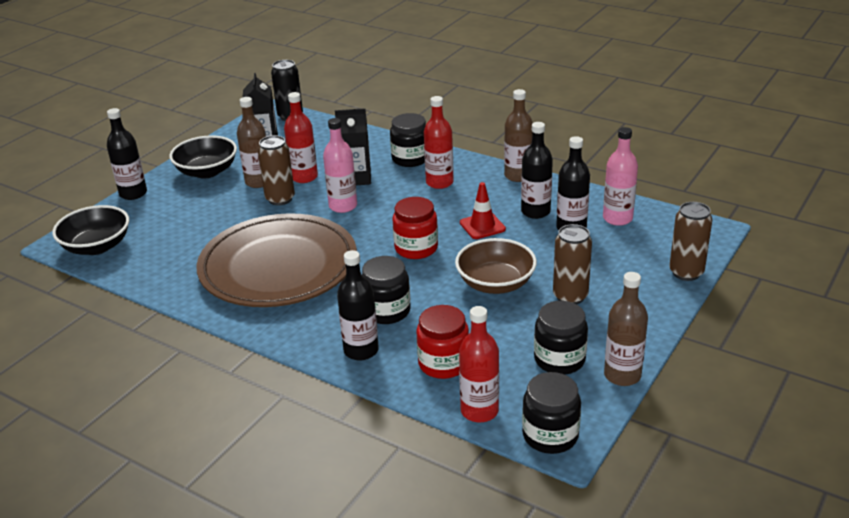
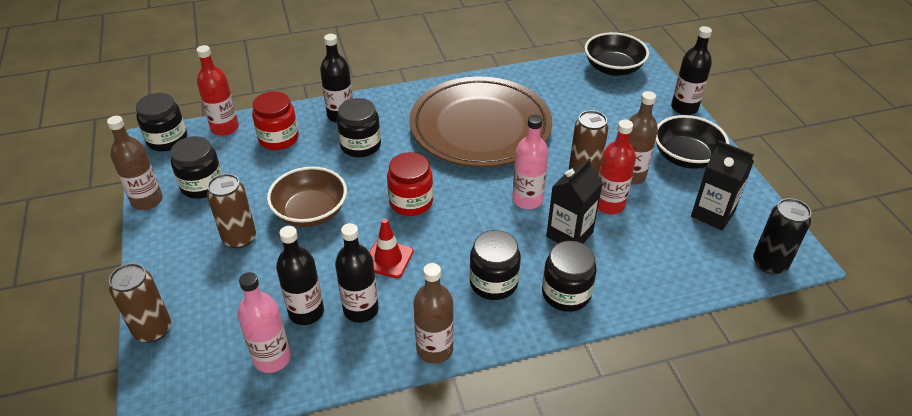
camera: 130 degrees right, 10 degrees up
red bottle [424,96,454,189] -> black jar [469,230,521,300]

